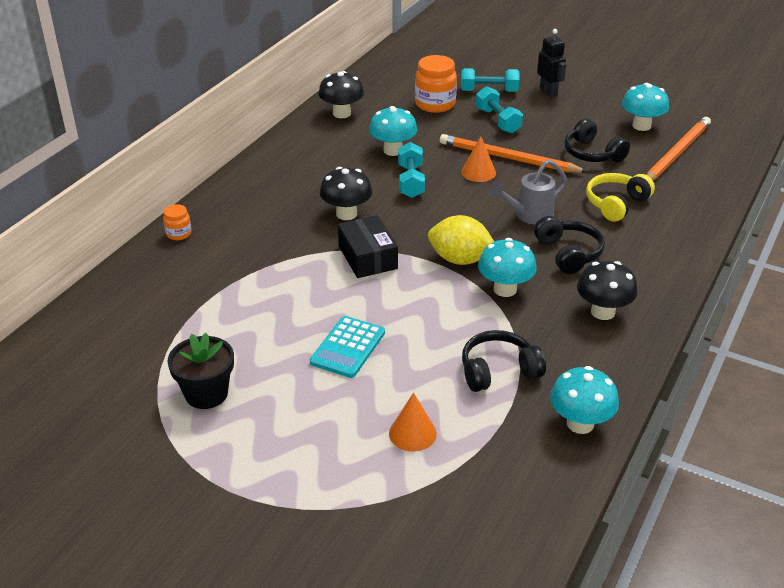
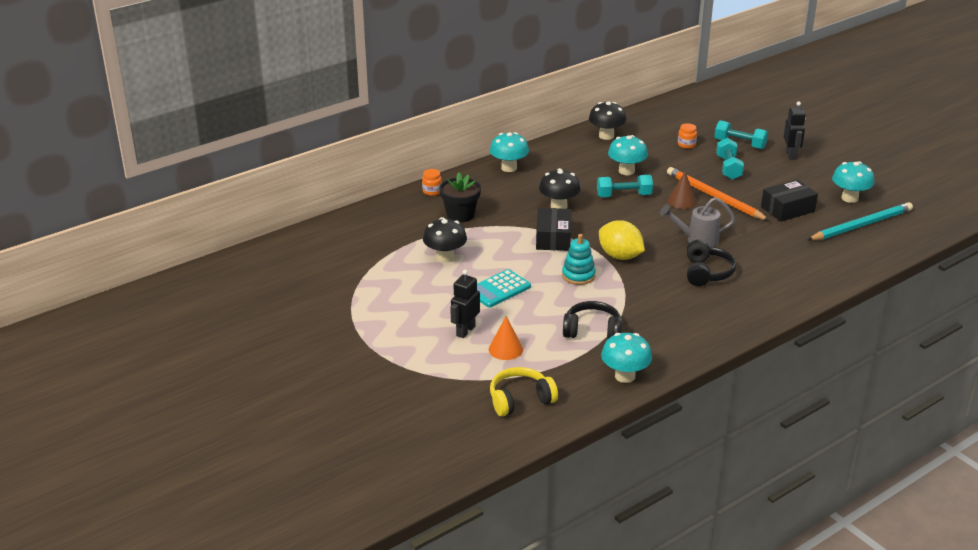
camera: 25 degrees right, 5 degrees down
black flower pot [167,333,234,409] -> black flower pot moved to [439,172,481,222]
turquoise dumbbell [398,142,425,198] -> turquoise dumbbell turned 60 degrees clockwise [597,175,653,197]
orange jar [415,55,457,113] -> orange jar [678,123,697,149], size x0.52
orange cone [461,136,496,182] -> brown cone [668,172,697,209]
turquoise mushroom [478,238,537,297] -> turquoise mushroom moved to [490,132,529,172]
black headphones [564,118,630,163] -> black box [761,180,818,222]
black mushroom [577,261,638,320] -> black mushroom moved to [423,217,467,263]
yellow headphones [586,173,655,222] -> yellow headphones moved to [490,367,558,416]
orange pencil [646,117,711,180] -> turquoise pencil [807,202,913,241]
none -> black robot [450,270,480,338]
none -> turquoise stacking toy [562,234,596,285]

